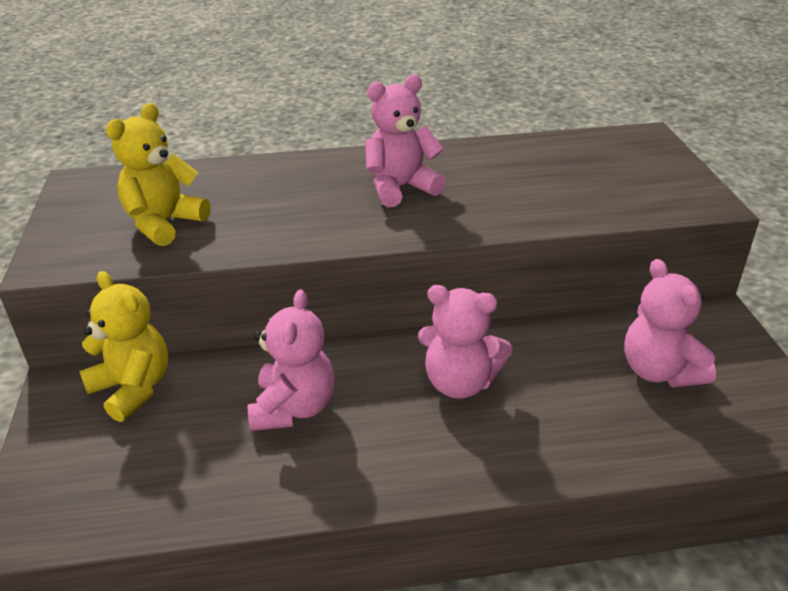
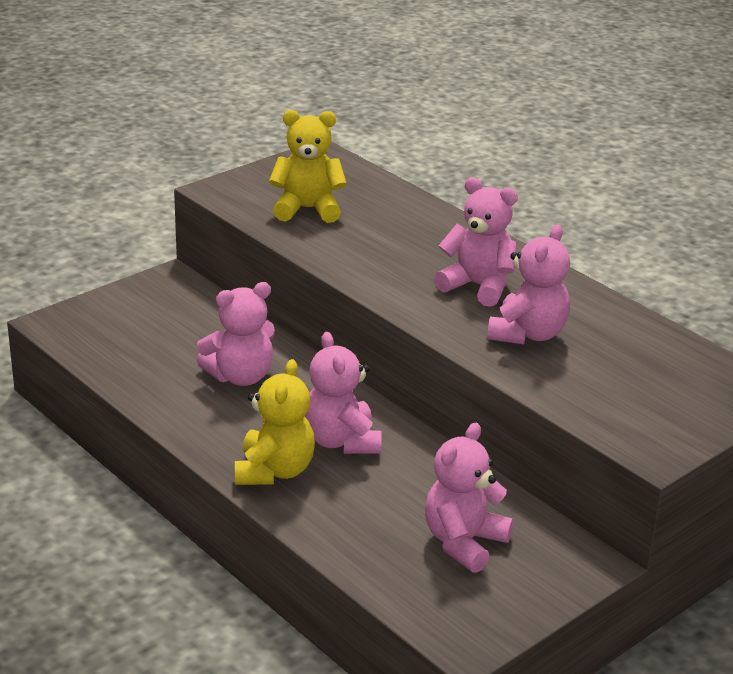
camera: 55 degrees right, 5 degrees down
yellow teddy bear [79,271,168,422] -> yellow teddy bear moved to [235,359,315,485]
none -> pink teddy bear [487,225,570,344]

